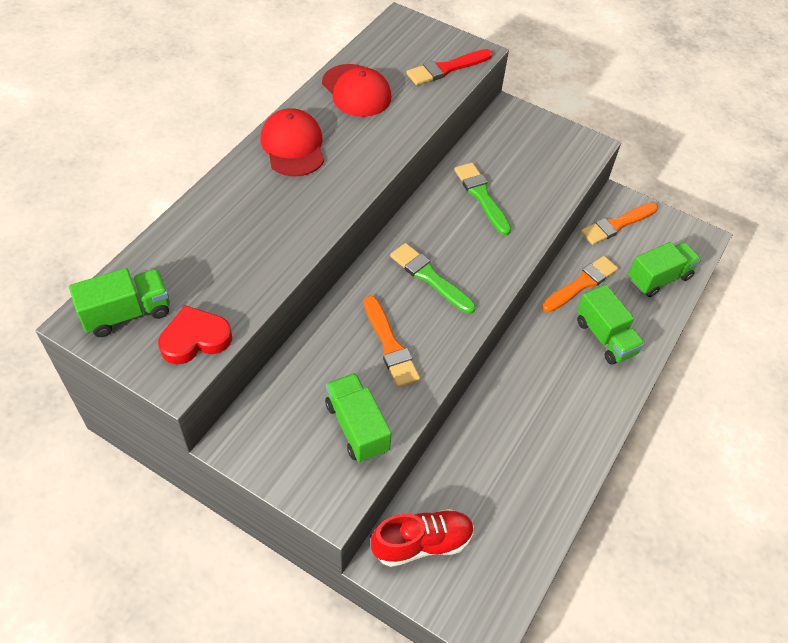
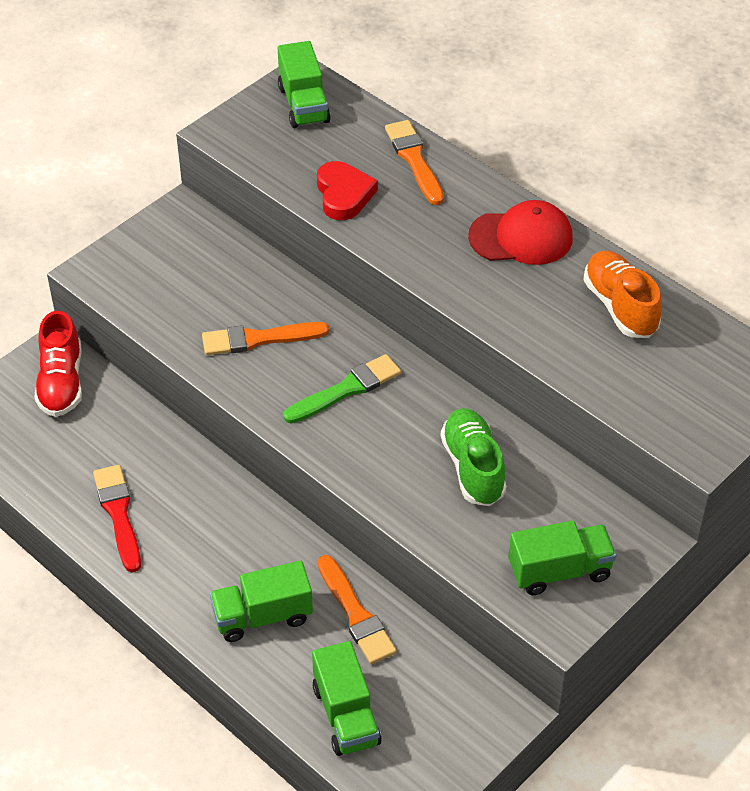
camera: 105 degrees right, 5 degrees down
red heart [158,305,232,364] -> red heart moved to [317,161,378,220]
red cap [322,64,392,117] -> orange shoe [583,250,662,338]
green truck [325,373,392,462] -> green truck moved to [508,521,616,595]
red brush [407,49,493,85] -> red brush moved to [93,465,141,572]
green brush [454,163,511,235] -> green shoe [441,408,507,506]
orange brush [581,203,658,245] -> orange brush moved to [385,120,444,205]

